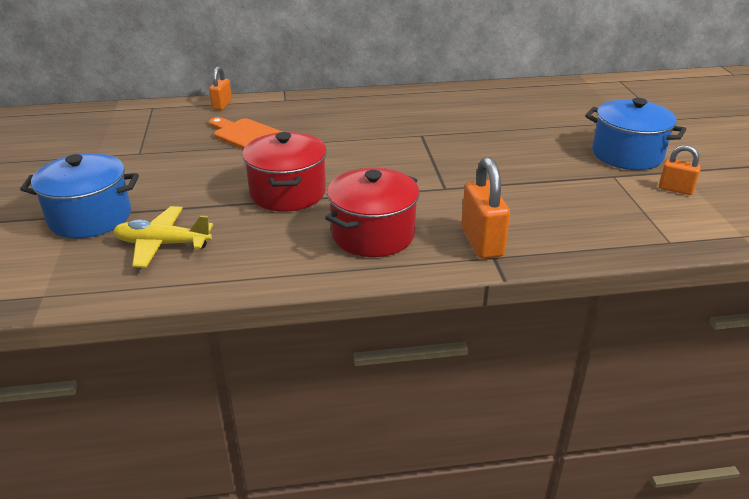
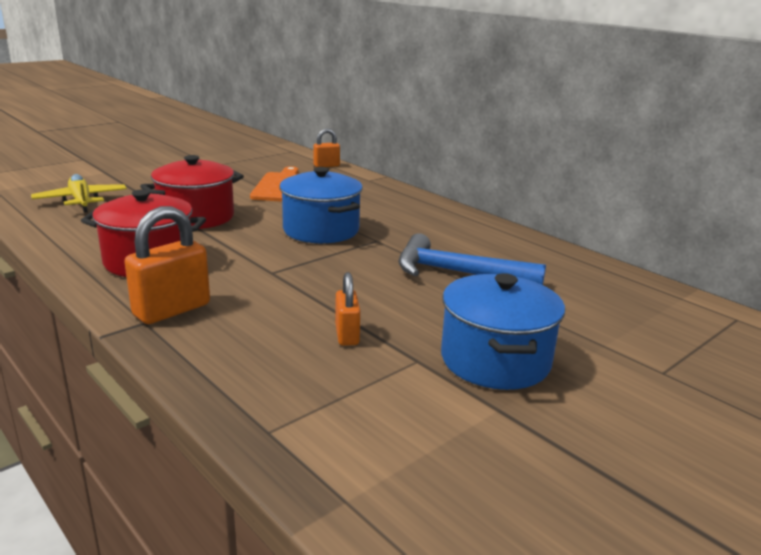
camera: 55 degrees right, 10 degrees down
blue pot [20,153,139,238] -> blue pot moved to [279,167,363,243]
orange padlock [659,145,701,195] -> orange padlock moved to [335,272,361,346]
none -> blue hammer [398,233,546,285]

